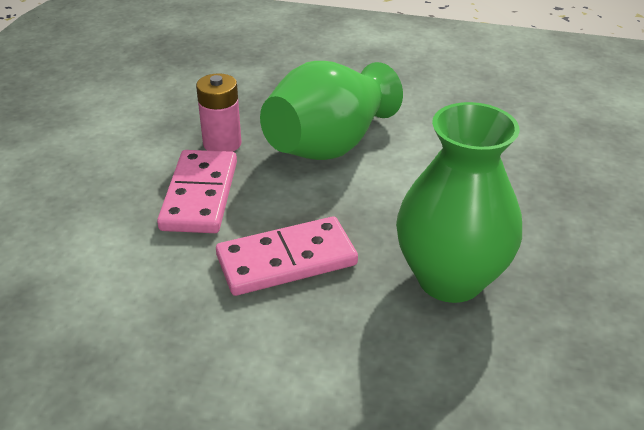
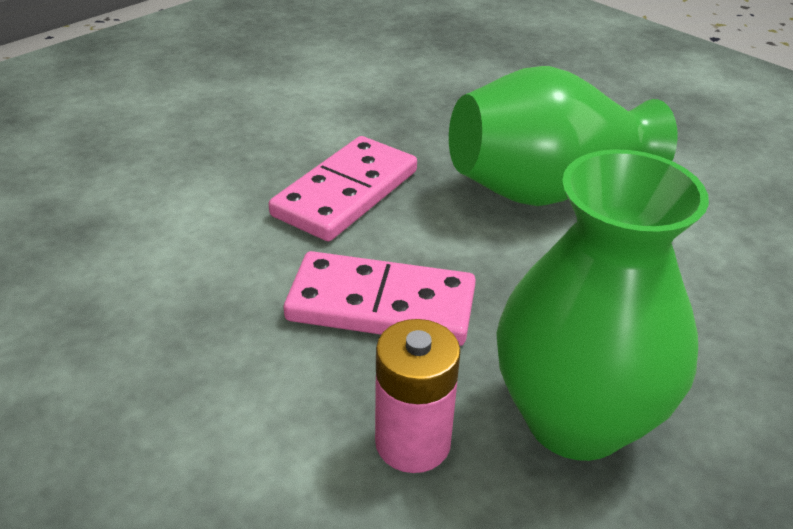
camera: 30 degrees right, 0 degrees up
pink battery [196,73,242,152] -> pink battery moved to [375,319,461,473]

